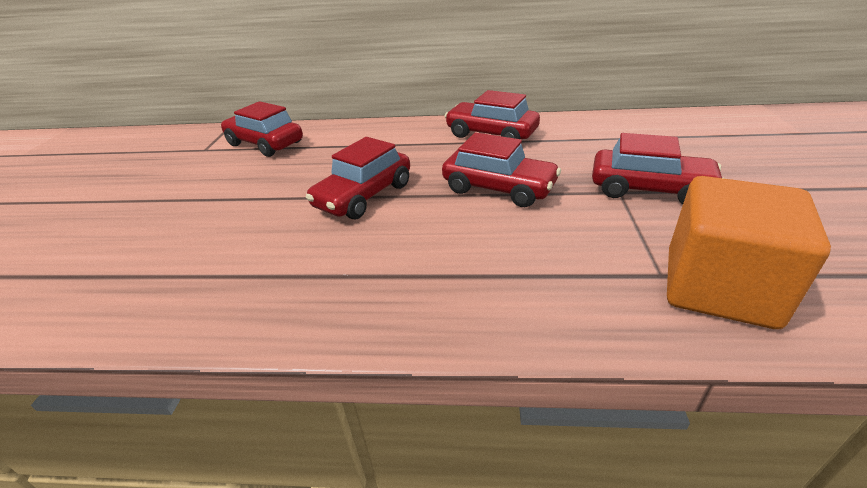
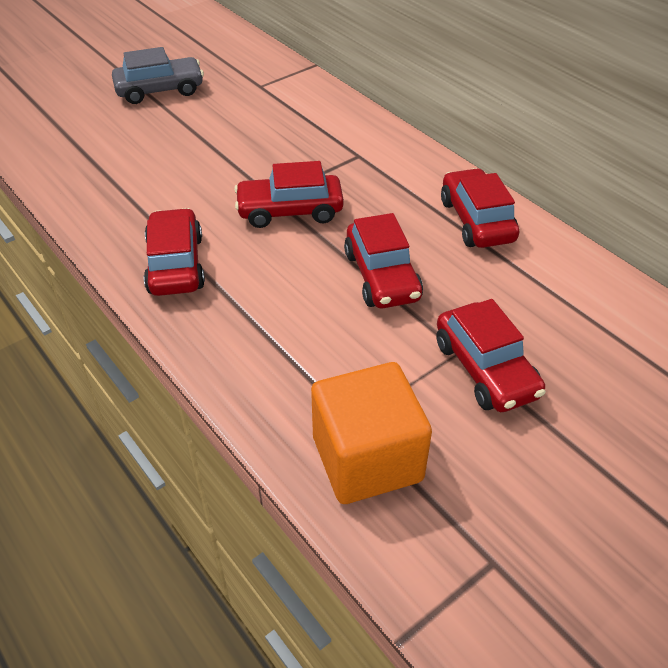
camera: 45 degrees right, 10 degrees up
red car [221,101,303,157] -> red car moved to [144,208,205,296]
none -> grey car [112,47,204,104]

